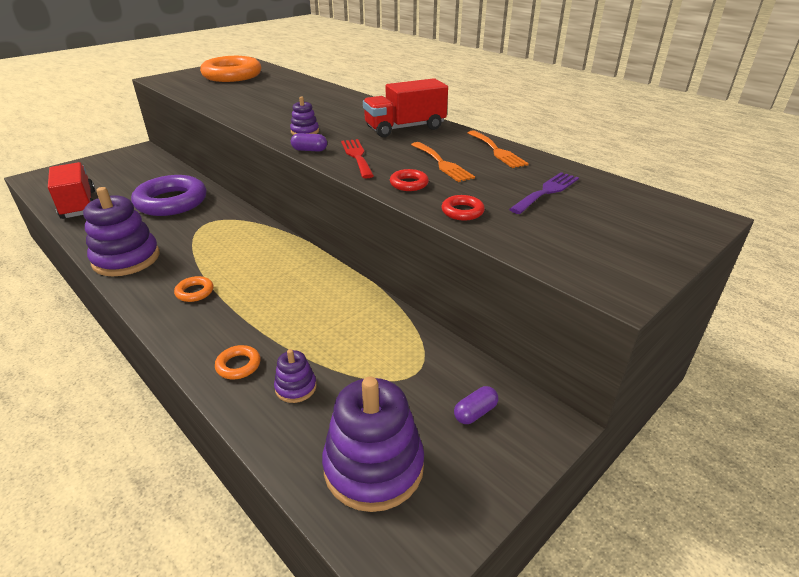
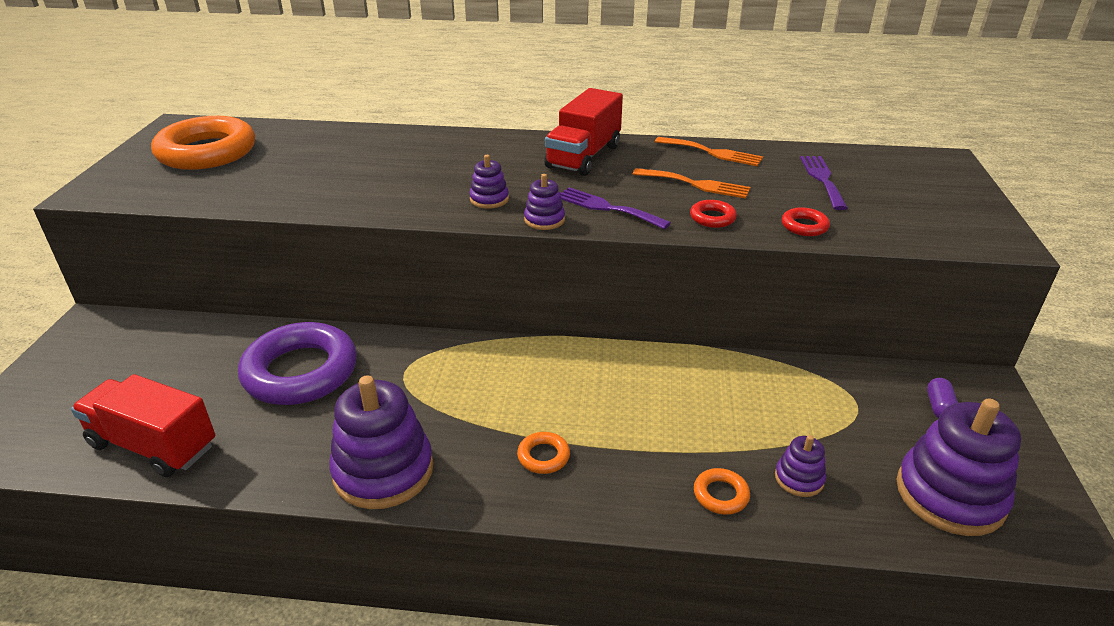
camera: 40 degrees left, 0 degrees up
purple capsule [291,133,327,152] -> purple stacking toy [524,174,565,230]
red fork [341,139,374,178] -> purple fork [560,187,671,229]

